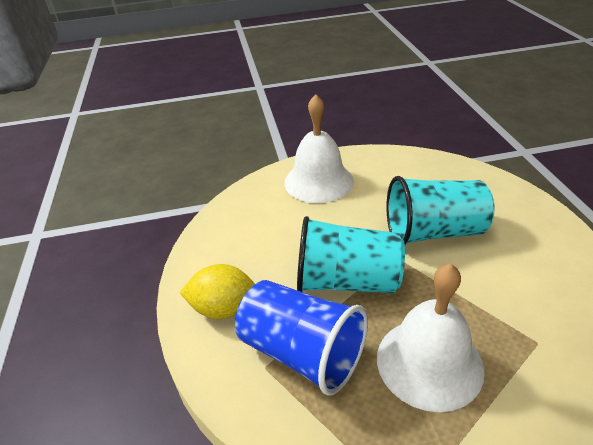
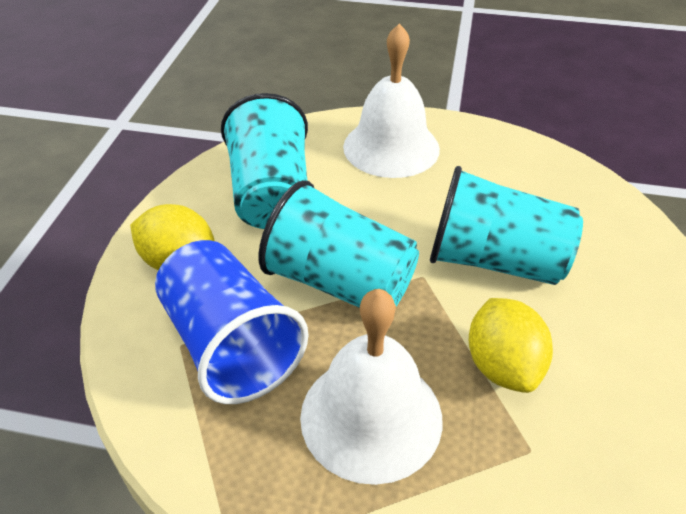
camera: 20 degrees right, 5 degrees up
none -> turquoise cup [221,93,308,229]
none -> yellow lemon [469,298,553,393]

